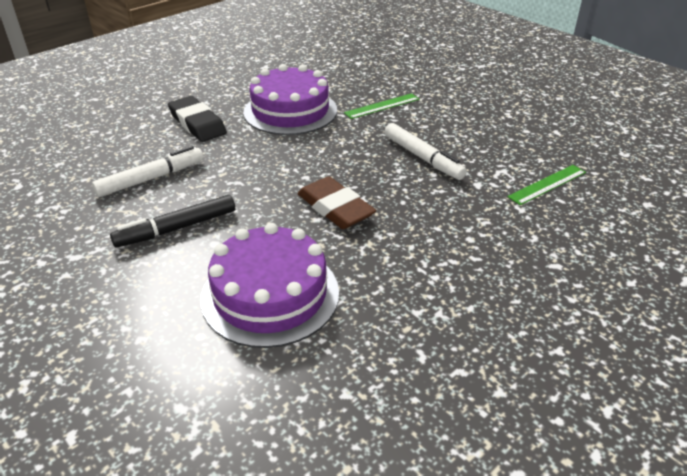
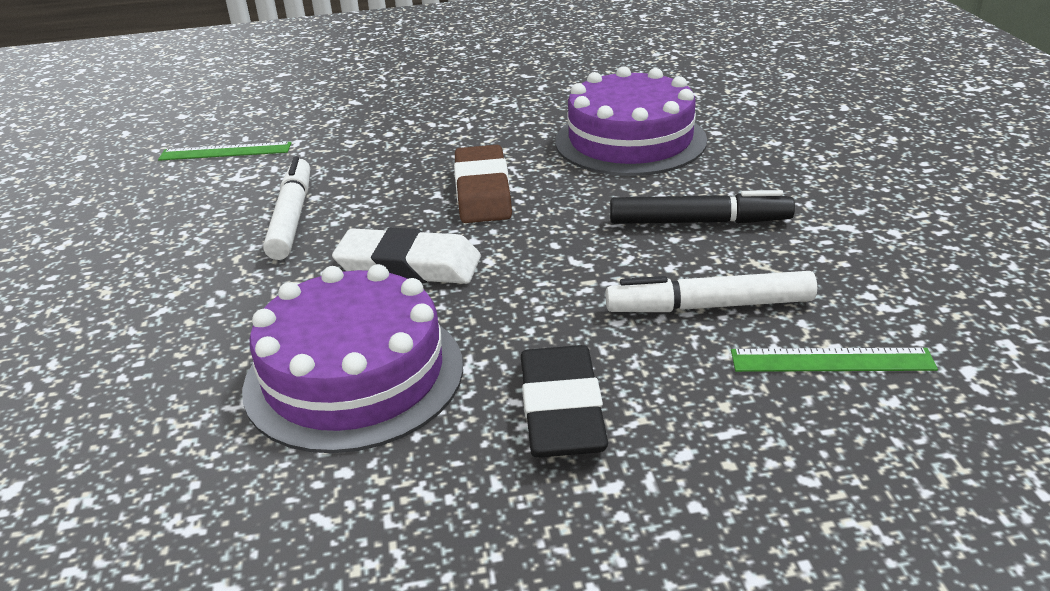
camera: 145 degrees left, 5 degrees down
green ruler [344,93,419,119] -> green ruler moved to [731,348,938,372]
none -> white eraser [332,228,481,284]

